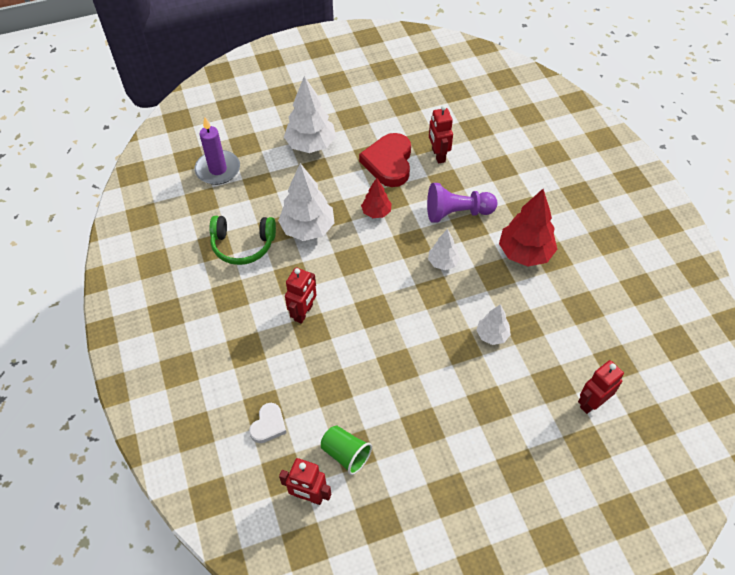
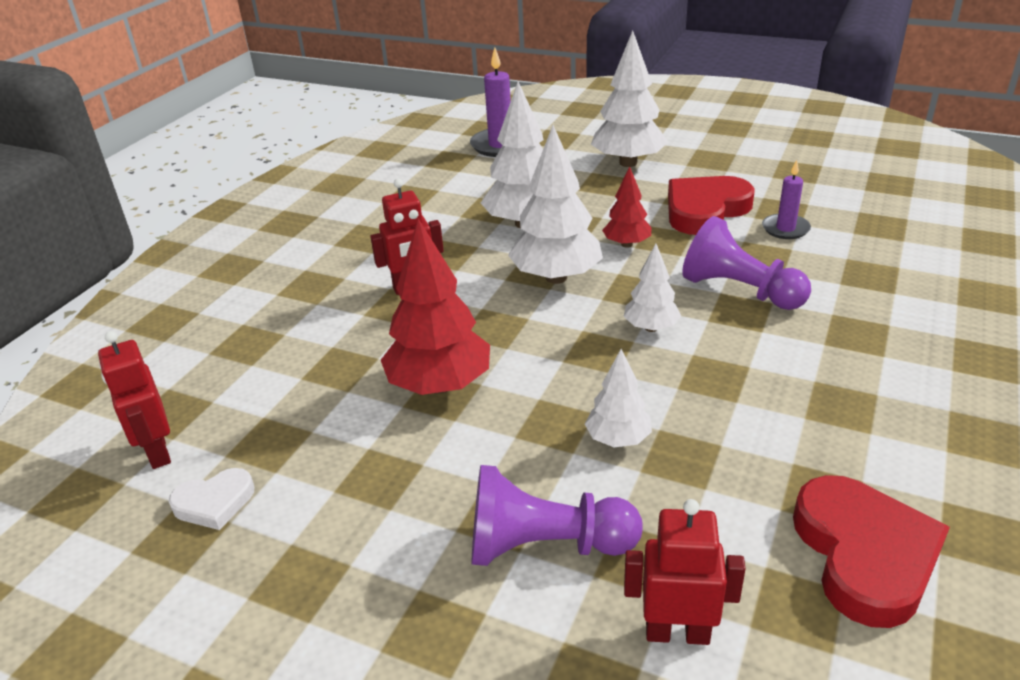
camera: 45 degrees right, 20 degrees down
green headphones [210,216,276,265] -> none
white heart [249,403,286,443] -> white heart moved to [169,468,254,530]
green cup [321,425,372,475] -> none
red robot [429,105,453,164] -> purple candle [762,160,811,239]
red tree [499,189,557,267] -> red tree moved to [381,219,490,395]
none -> purple pawn [472,465,643,566]
none -> white tree [508,125,603,284]
none -> red heart [793,475,950,628]

